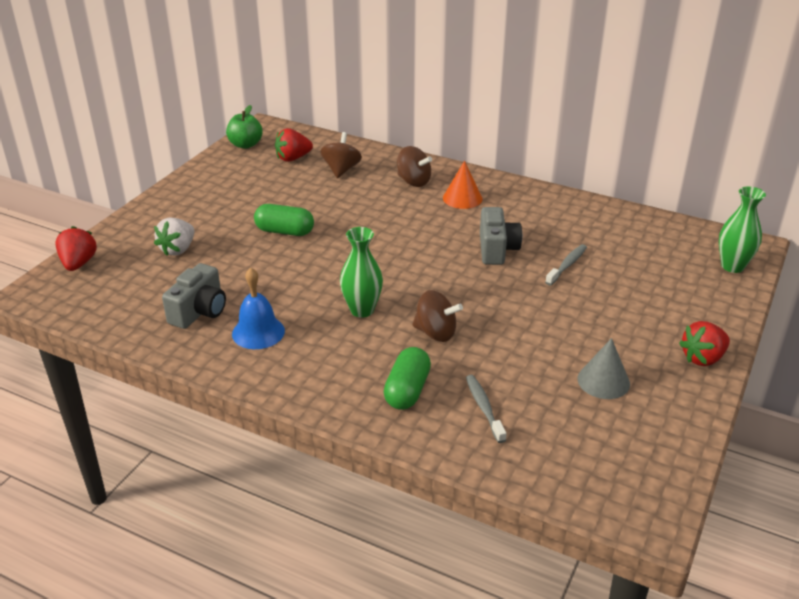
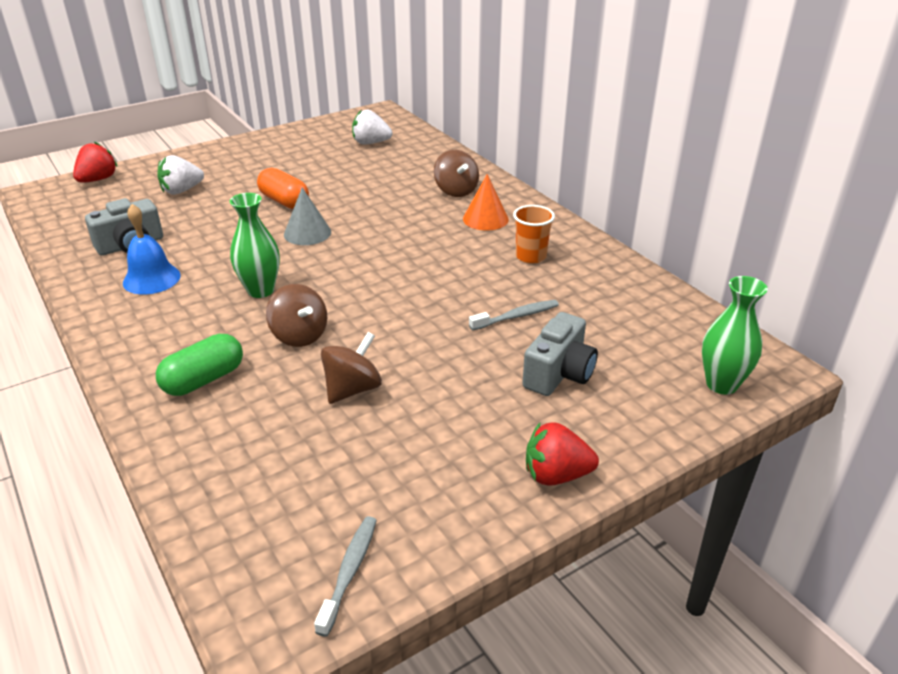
camera: 30 degrees right, 0 degrees up
green apple [226,105,263,149] -> none
green capsule [254,204,314,236] -> orange capsule [257,168,309,209]
red strawberry [275,128,313,162] -> white strawberry [352,110,393,145]
brown spinning top [320,132,362,178] -> brown spinning top moved to [321,332,382,404]
grey toothbrush [466,375,507,443] -> grey toothbrush moved to [314,516,377,637]
grey camera [480,207,522,265] -> grey camera moved to [522,312,598,396]
grey cone [577,338,630,399] -> grey cone moved to [284,187,331,245]
none -> orange cup [513,205,555,264]

